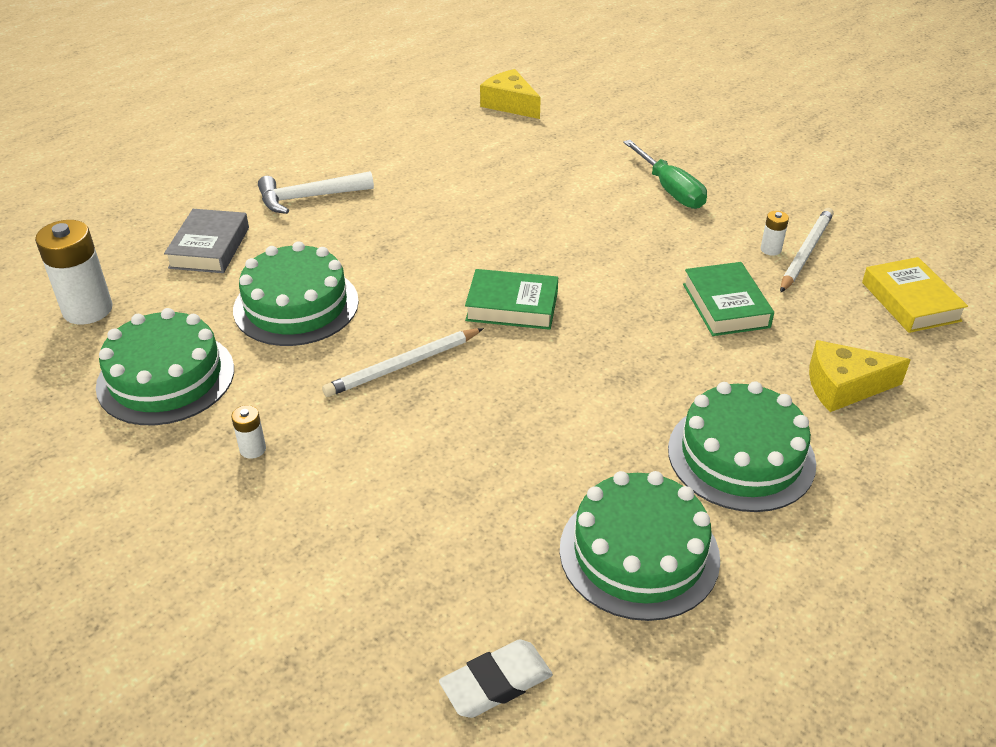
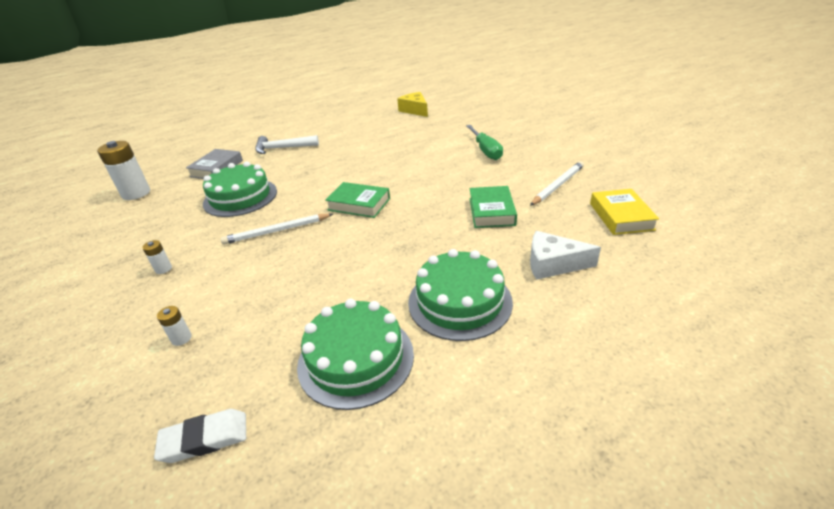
camera: 15 degrees right, 5 degrees down
green cake [96,308,234,425] -> none
white battery [761,211,789,256] -> white battery moved to [157,306,192,346]
yellow cheese [809,340,911,412] -> white cheese [530,231,601,280]

